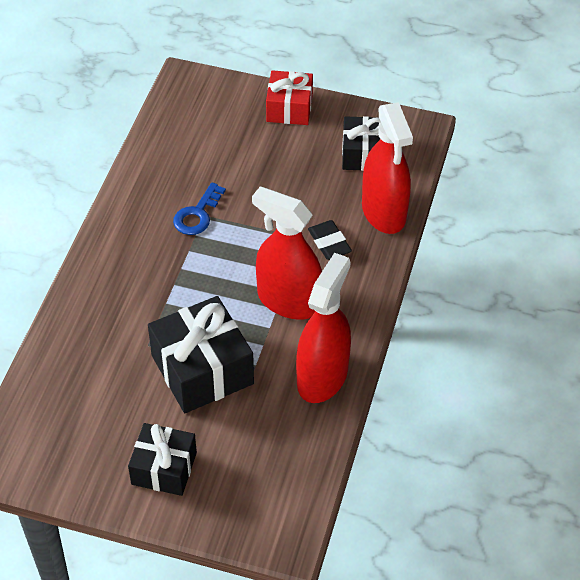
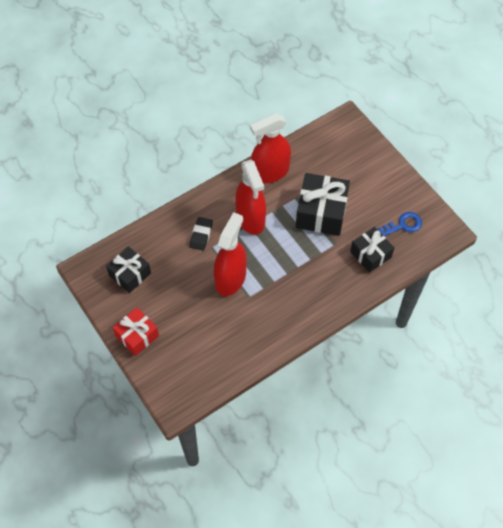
camera: 140 degrees left, 10 degrees up
black gift [128,423,197,496] -> black gift moved to [350,227,394,273]
blue key [173,182,226,235] -> blue key moved to [378,212,422,236]
red spray bottle [362,102,413,234] -> red spray bottle moved to [214,212,247,296]

